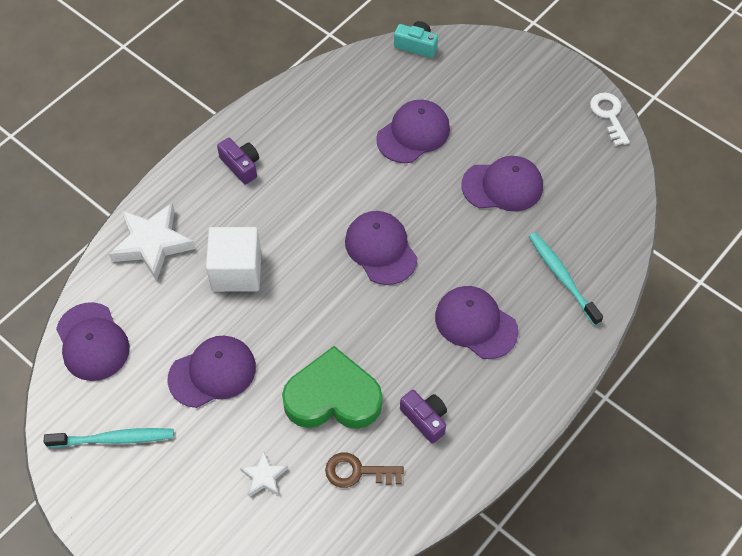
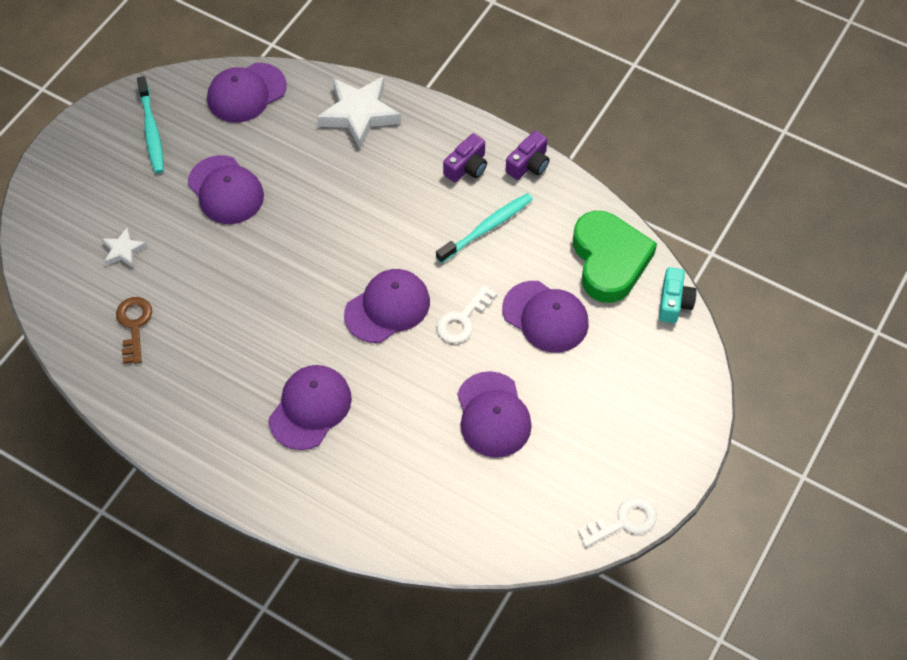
camera: 80 degrees right, 0 degrees up
white cube [206,227,261,292] -> none
green heart [282,346,382,429] -> green heart moved to [573,211,657,303]
purple camera [400,390,447,444] -> purple camera moved to [506,131,549,180]
turquoise toothbrush [529,232,603,326] -> turquoise toothbrush moved to [436,193,533,263]
none -> white key [437,284,497,343]

